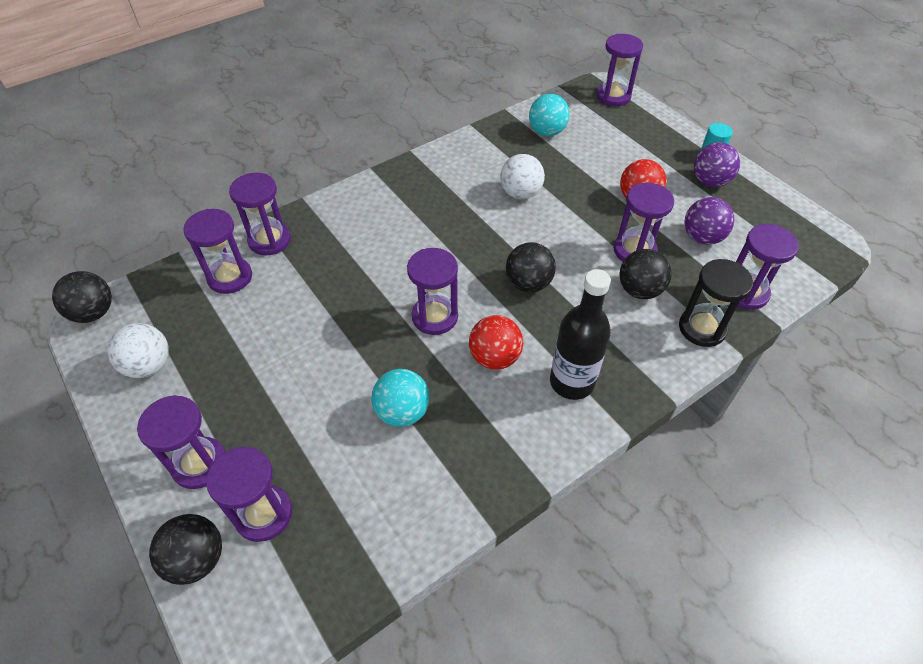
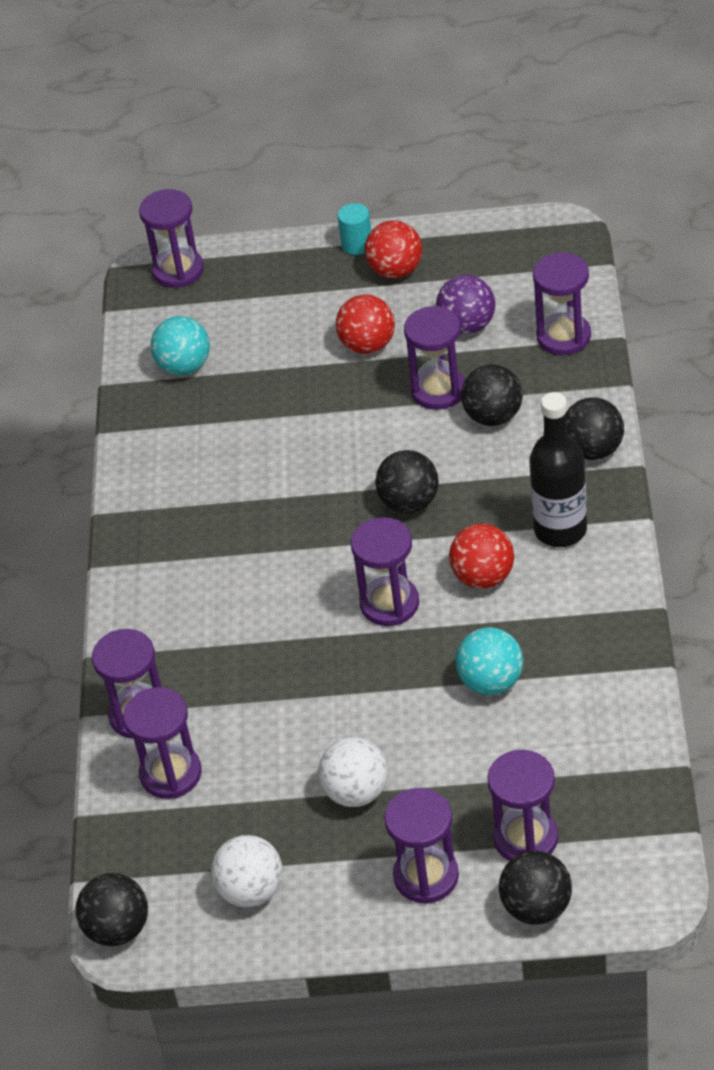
camera: 50 degrees left, 5 degrees down
white ball [500,154,545,199] -> white ball moved to [318,737,388,807]
black hourglass [679,259,753,347] -> none
purple ball [694,142,740,187] -> red ball [365,220,422,279]
none -> black ball [565,397,624,460]

